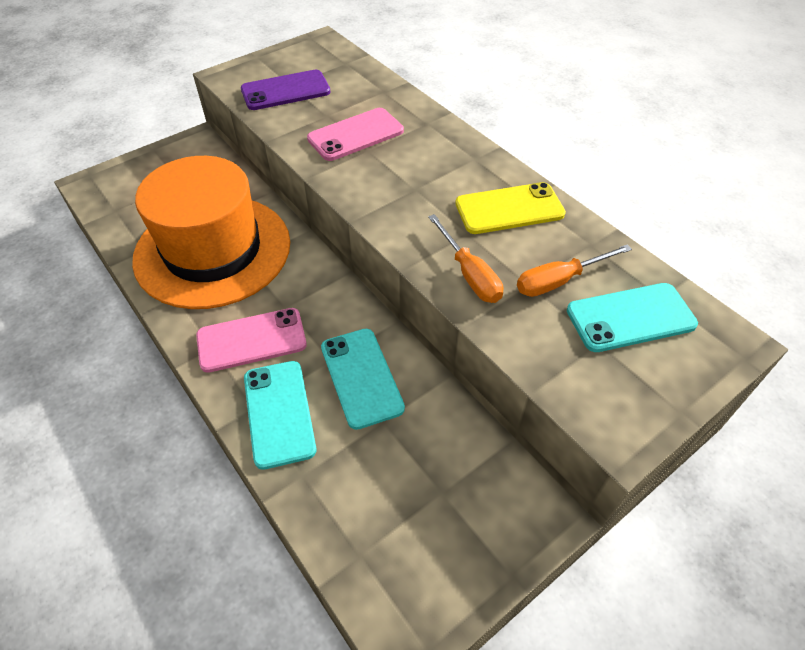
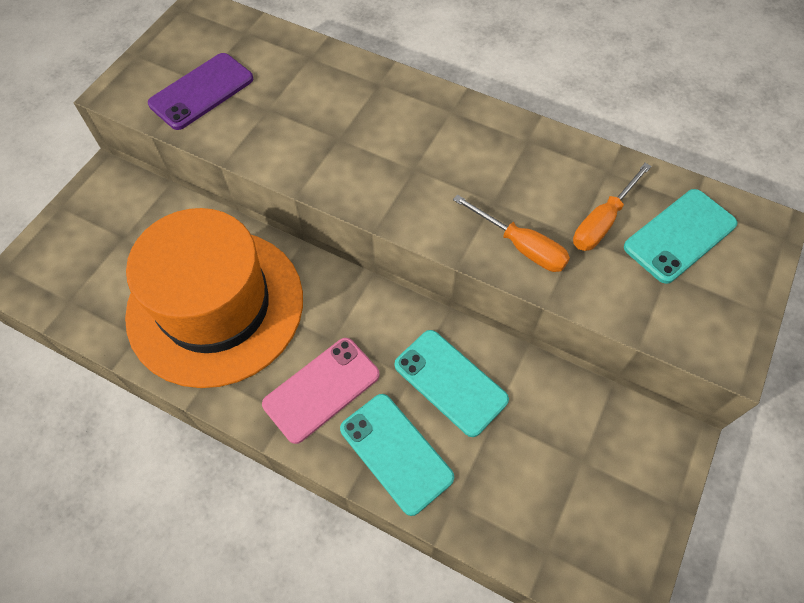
camera: 25 degrees left, 10 degrees up
pink phone [307,108,404,161] -> none
yellow phone [455,182,566,234] -> none

